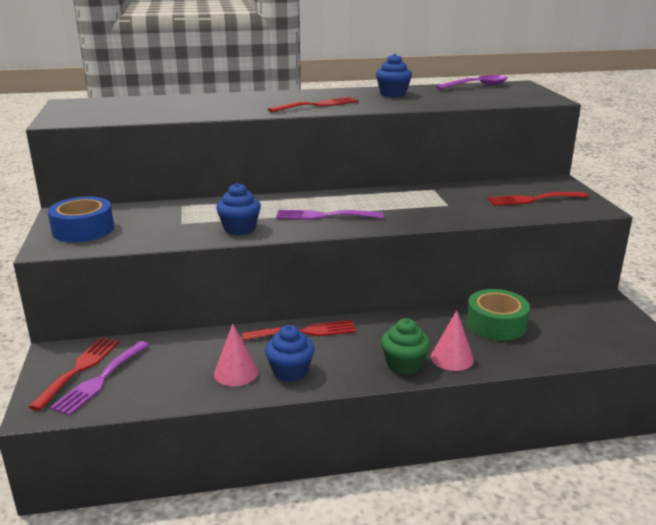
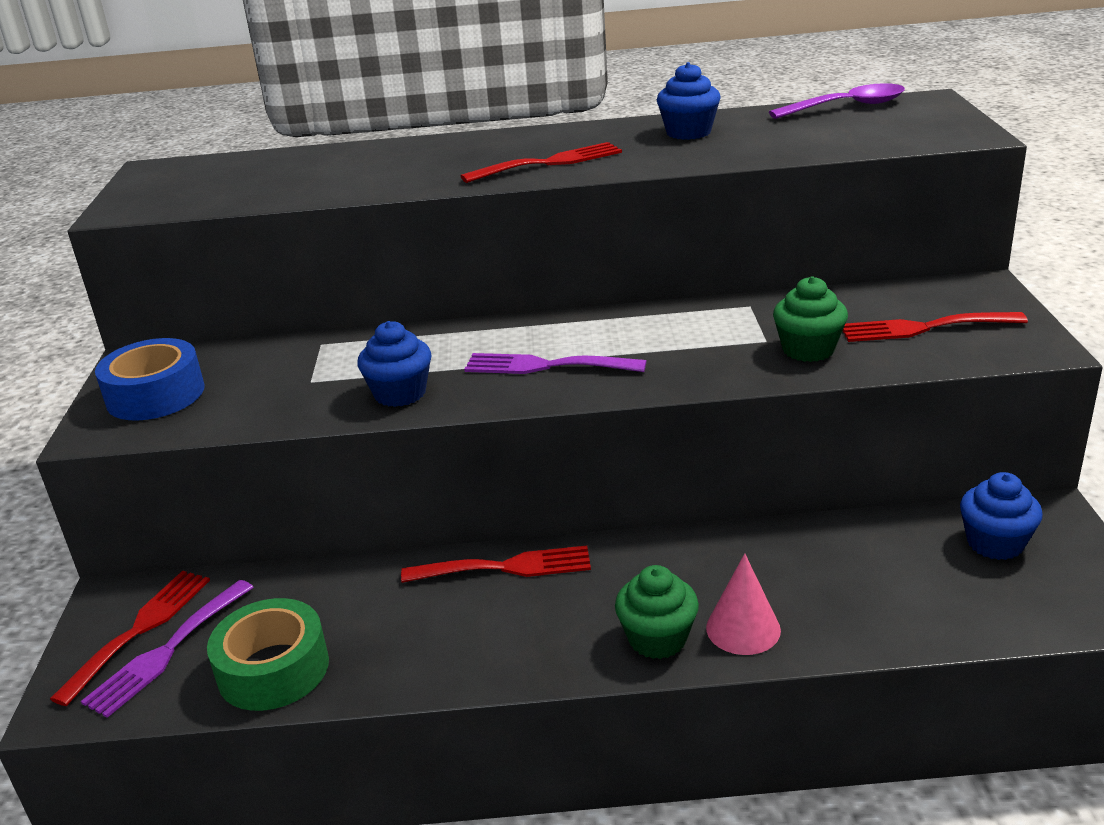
camera: 10 degrees right, 5 degrees up
pink cone [214,324,258,386] -> none
blue cupcake [265,325,315,382] -> blue cupcake moved to [960,472,1043,560]
green tape [466,289,530,341] -> green tape moved to [207,598,329,711]
none -> green cupcake [773,276,848,362]

